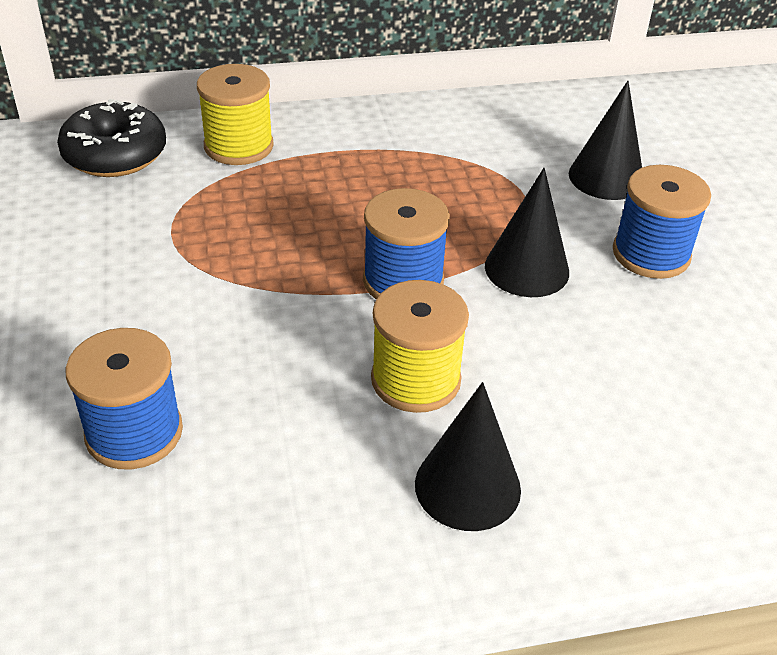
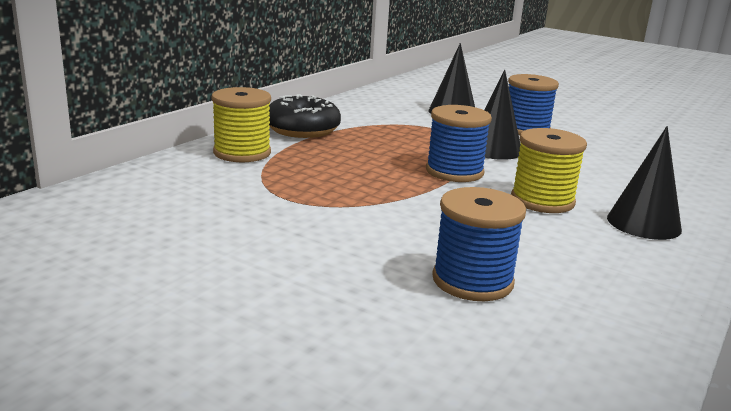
camera: 45 degrees left, 20 degrees down
black donut [57,99,166,177] -> black donut moved to [269,94,341,138]

